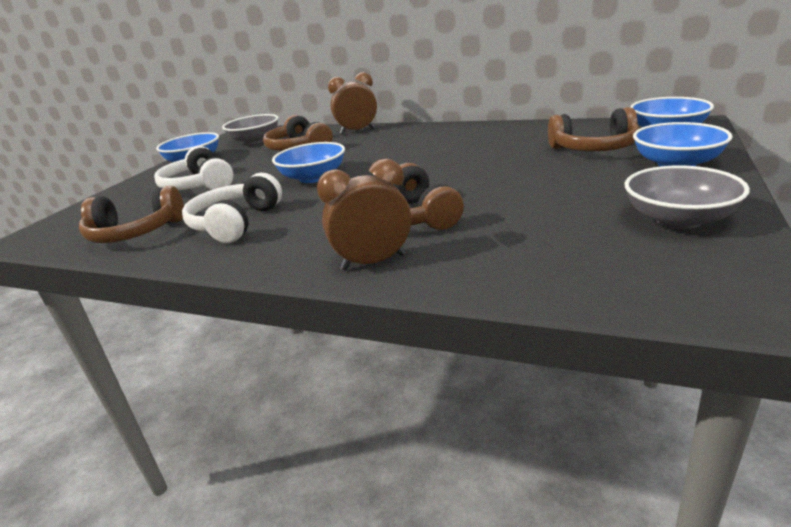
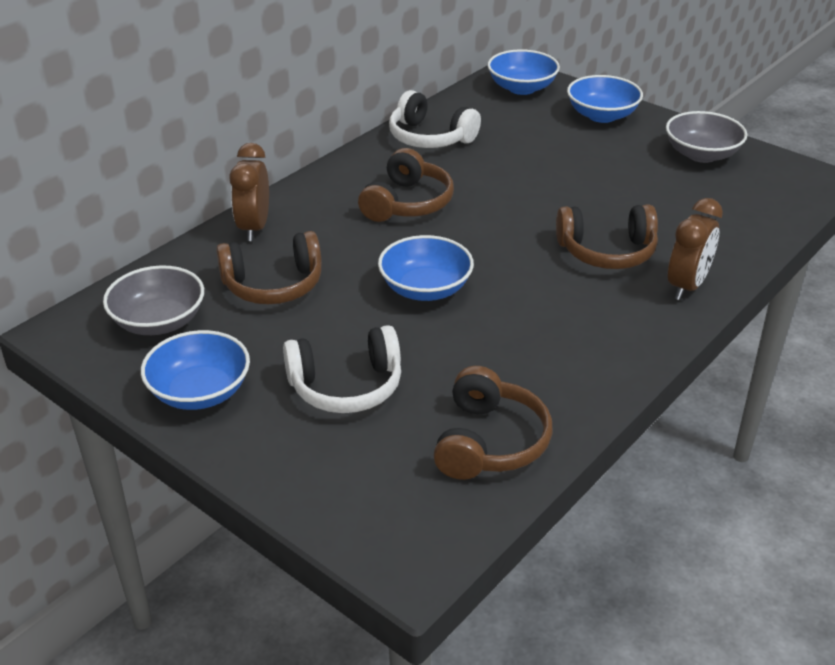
camera: 75 degrees left, 10 degrees up
white headphones [182,173,282,243] -> white headphones moved to [389,90,481,148]
brown clock [317,158,411,271] -> brown clock turned 150 degrees counterclockwise [668,198,723,300]
brown headphones [548,107,640,151] -> brown headphones moved to [358,148,454,222]

